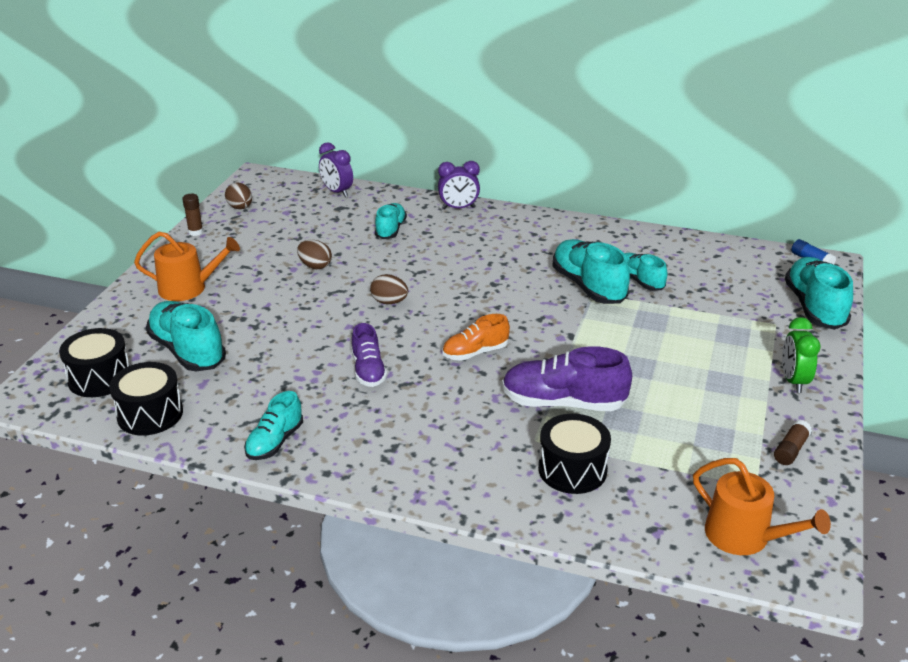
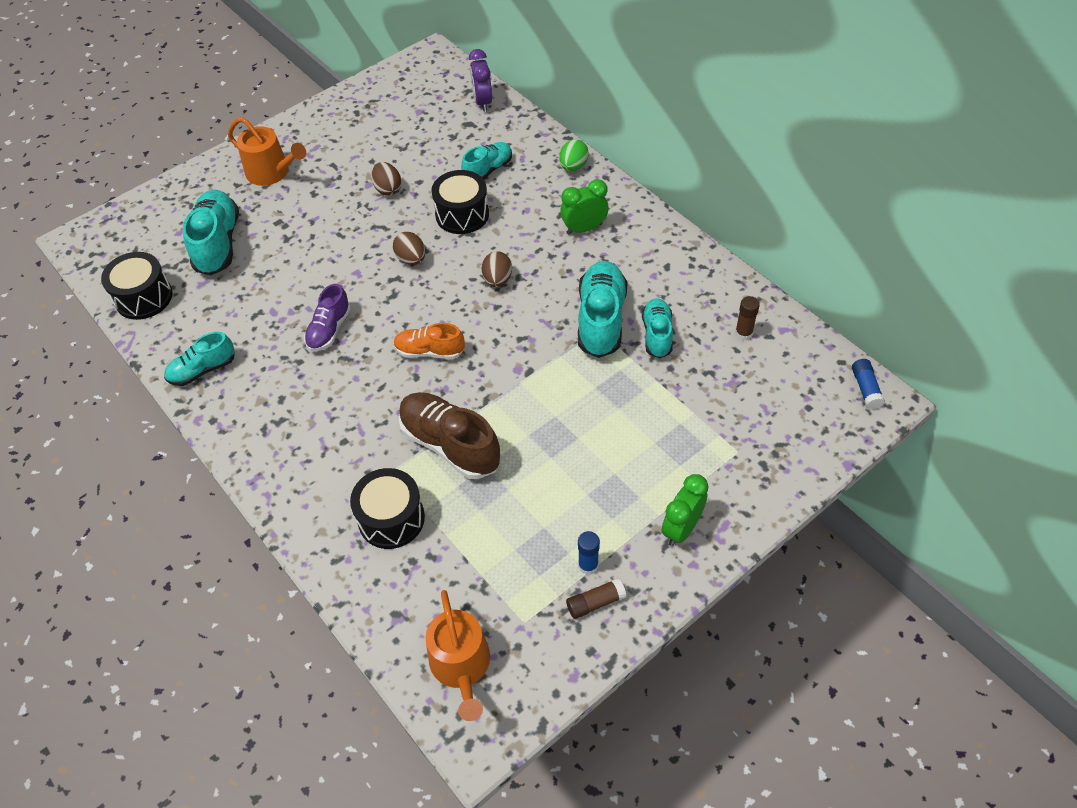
camera: 35 degrees right, 20 degrees up
black drum [59,328,130,397] -> black drum moved to [431,170,489,234]
brown glue stick [183,194,203,236] -> brown glue stick moved to [735,296,760,340]
brown egg [225,182,252,209] -> brown egg moved to [482,251,512,287]
purple clock [438,161,480,209] -> green egg [559,139,589,171]
purple shoe [502,346,632,411] -> brown shoe [398,392,501,479]
turquoise shoe [785,257,853,330] -> none
none -> green clock [560,179,609,235]
none -> blue glue stick [578,531,600,575]

